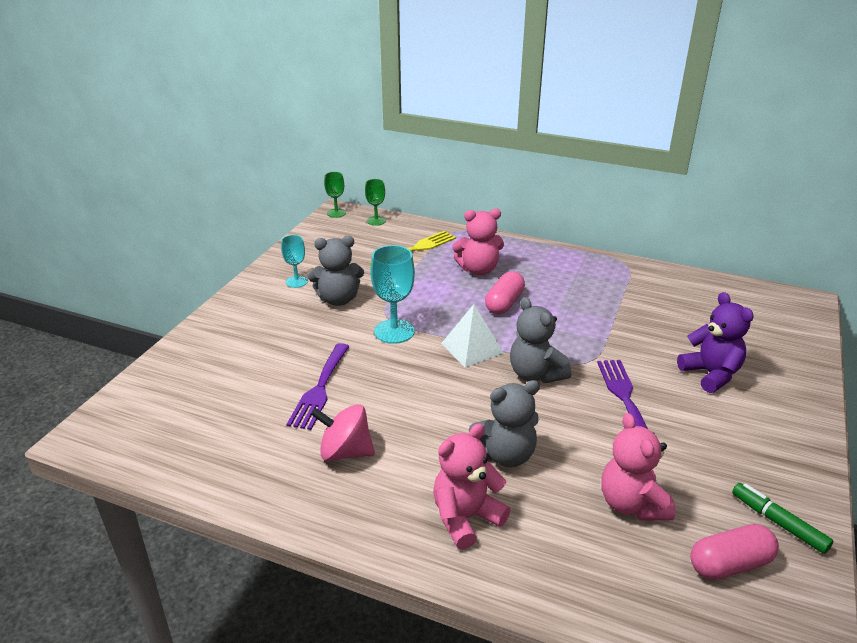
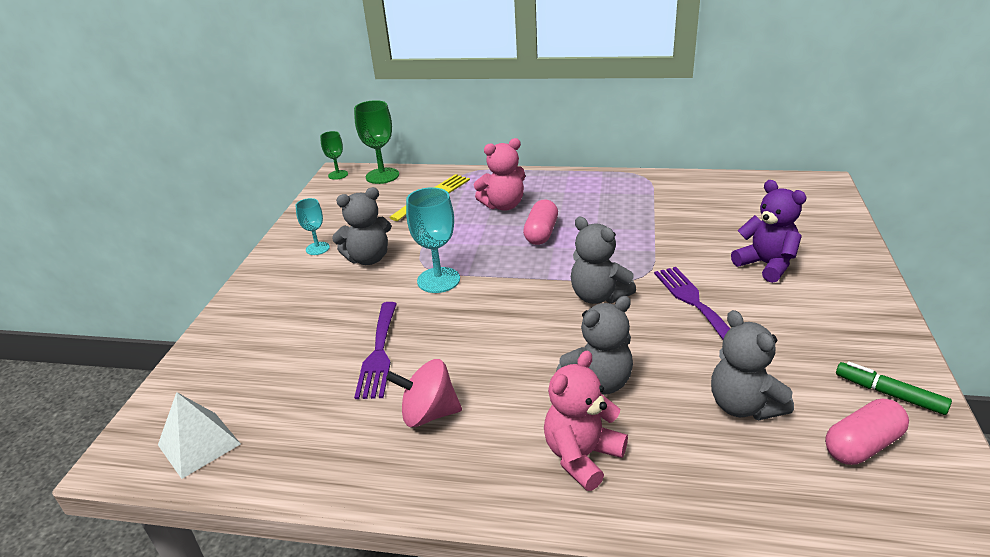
camera: 10 degrees left, 0 degrees up
green goblet [365,179,386,226] -> green goblet [354,100,399,184], size x1.68
white pyramid [441,304,504,368] -> white pyramid moved to [158,392,241,479]
pink teddy bear [601,413,676,520] -> grey teddy bear [711,310,794,420]

